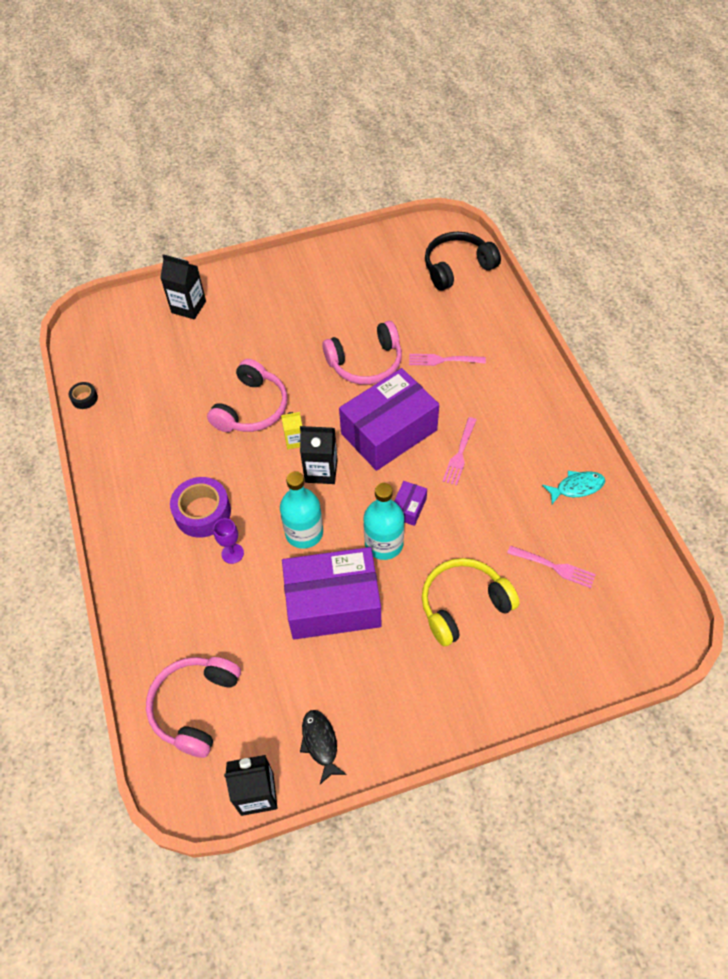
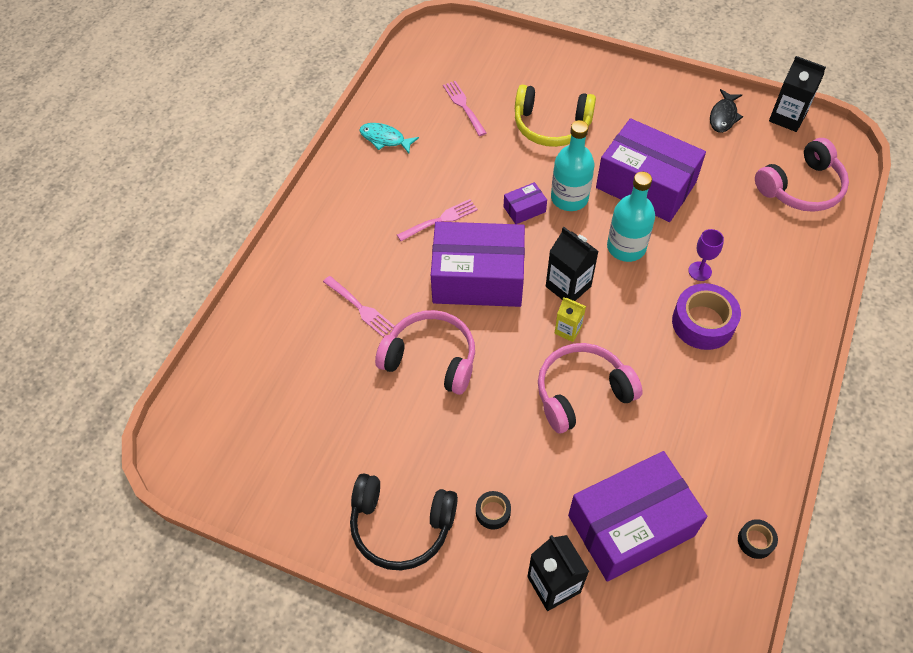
camera: 140 degrees left, 0 degrees up
black headphones [425,231,501,291] -> black headphones moved to [350,474,458,570]
none -> black tape [476,491,511,530]
none -> purple box [568,451,707,582]

